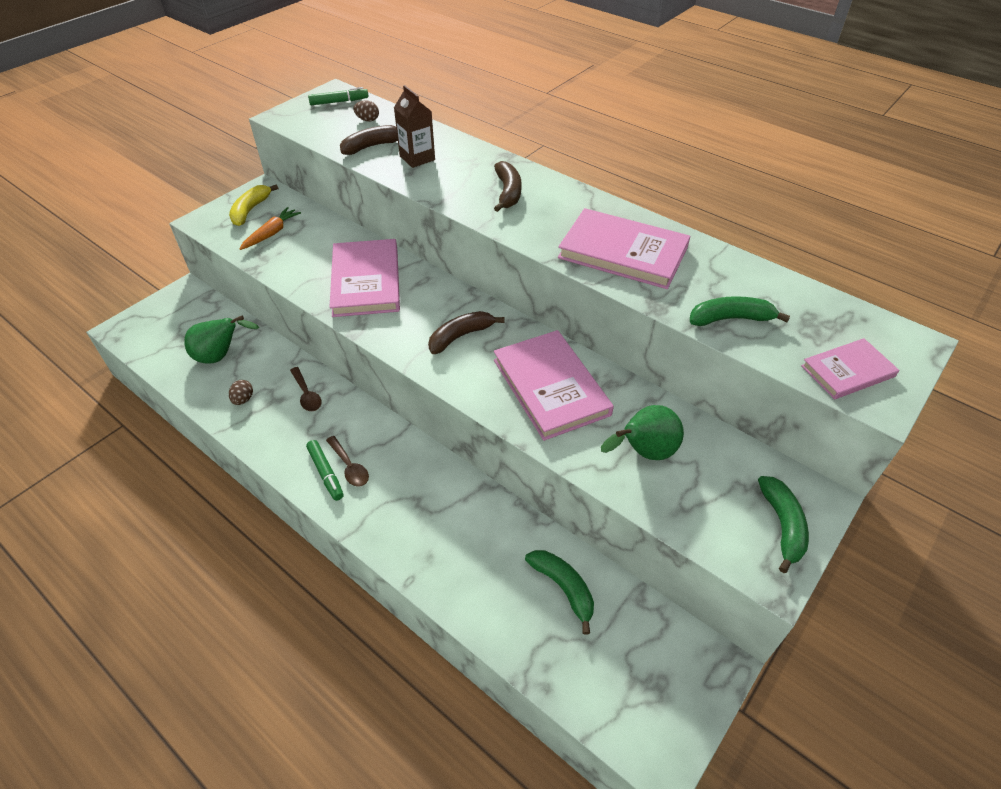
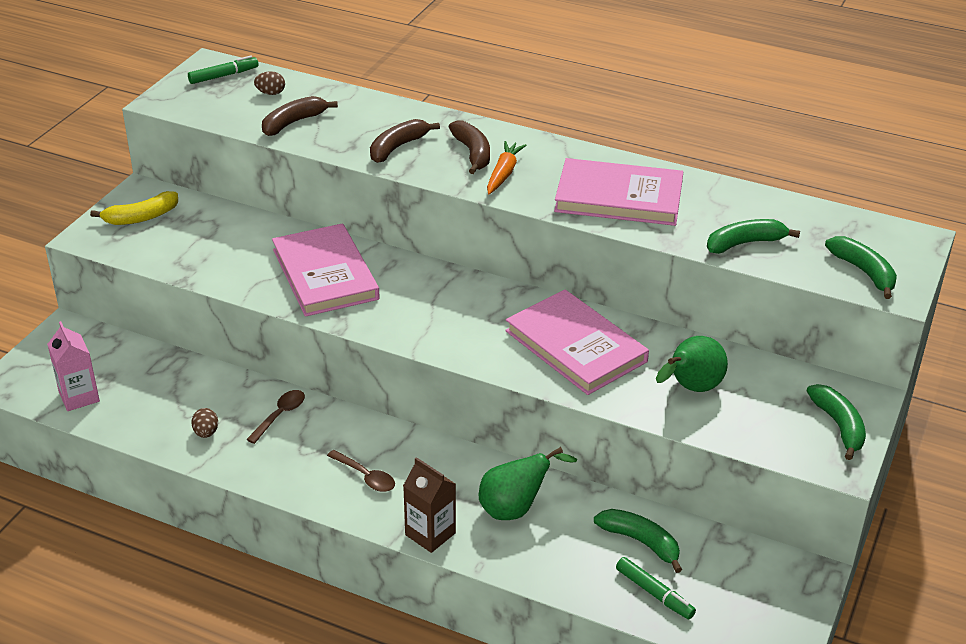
camera: 15 degrees left, 10 degrees down
green pear [184,316,259,364] -> green pear moved to [479,447,577,520]
yellow banana [229,184,278,226] -> yellow banana turned 120 degrees counterclockwise [90,191,178,225]
orange carrot [239,207,301,250] -> orange carrot moved to [487,141,527,194]
brown spoon [290,367,322,411] -> brown spoon turned 105 degrees counterclockwise [246,390,305,444]
green marker [306,440,343,501] -> green marker moved to [616,557,696,619]
brown carton [394,85,435,168] -> brown carton moved to [403,457,456,553]
brown banana [428,311,504,354] -> brown banana moved to [370,119,440,163]
pink book [801,338,899,399] -> green banana [825,236,897,299]
none -> pink carton [47,321,100,411]

